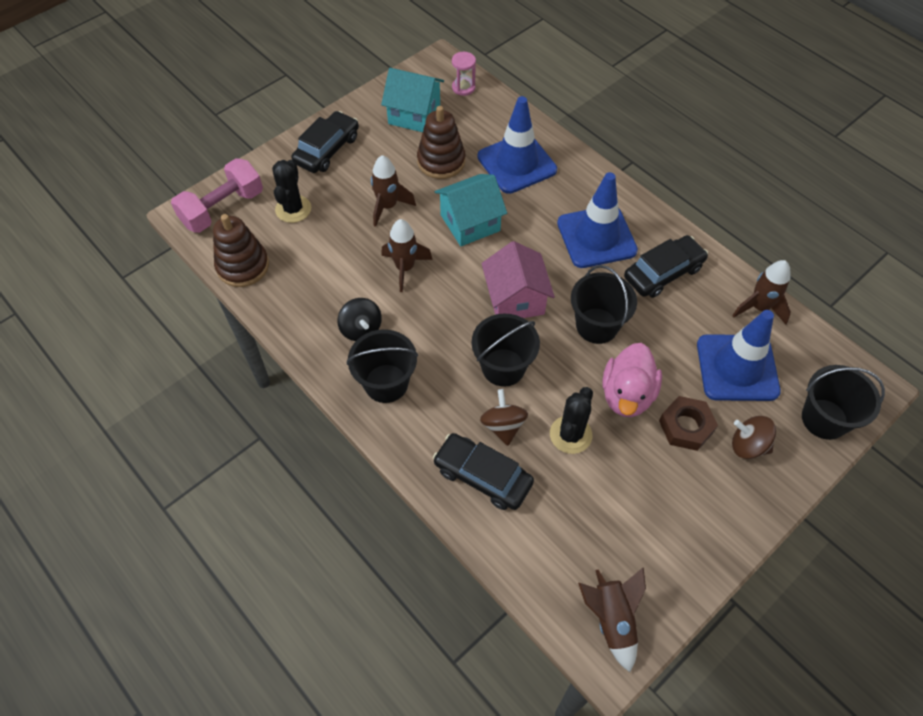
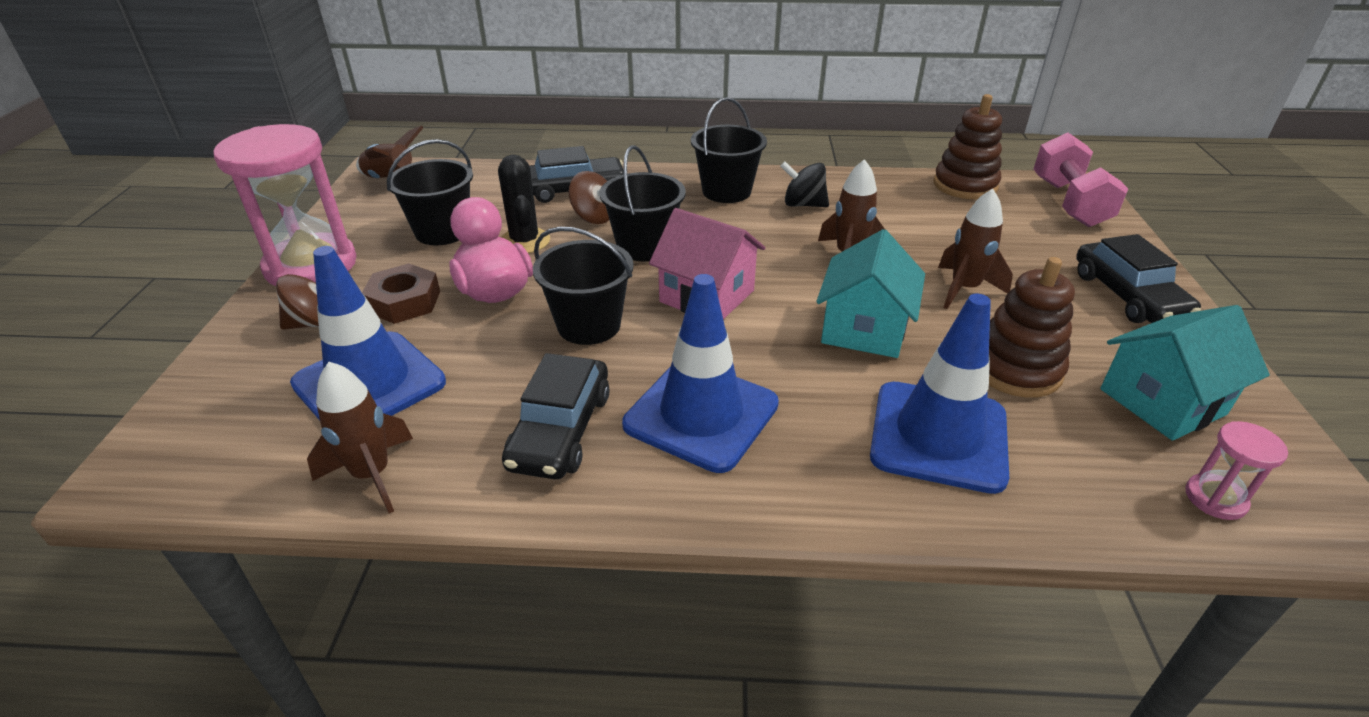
camera: 135 degrees right, 20 degrees down
black cactus [272,160,311,223] -> none
black bucket [802,365,885,440] -> black bucket moved to [387,139,473,245]
none -> pink hourglass [213,124,357,286]

